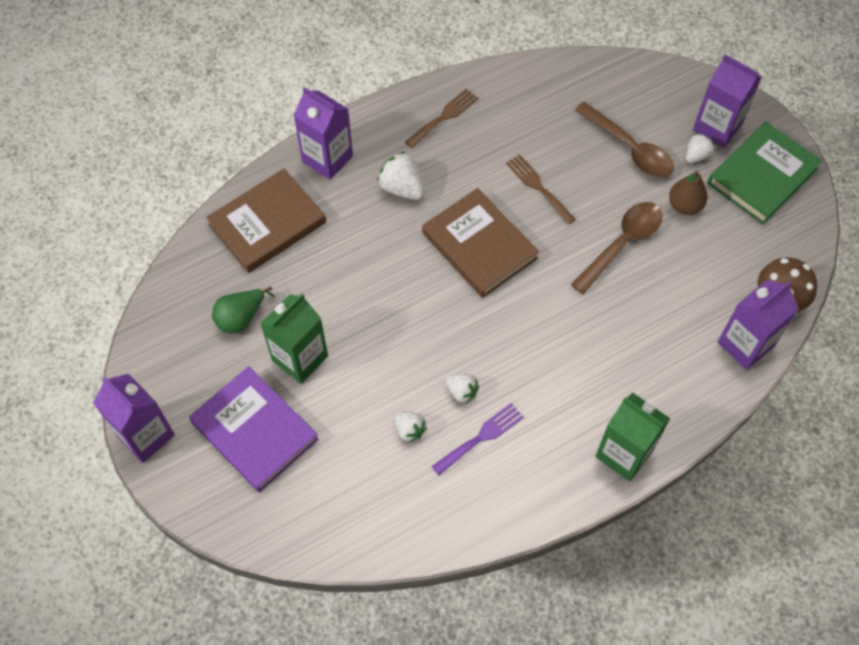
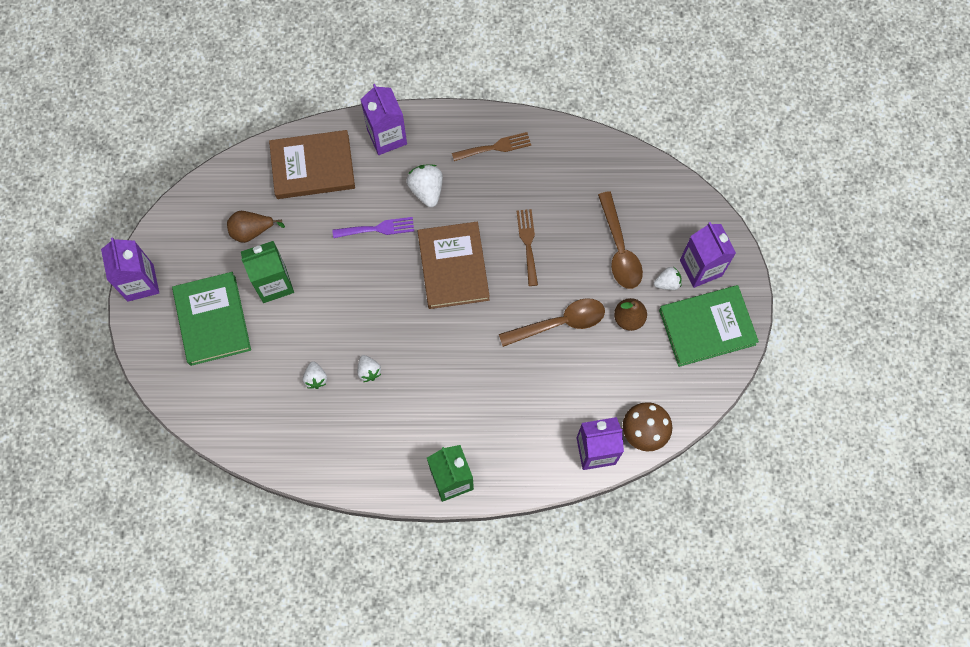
camera: 30 degrees right, 10 degrees up
purple book [189,366,319,493] -> green book [172,272,251,366]
green pear [212,287,275,333] -> brown pear [227,211,285,243]
purple fork [431,403,524,475] -> purple fork moved to [332,217,414,238]

